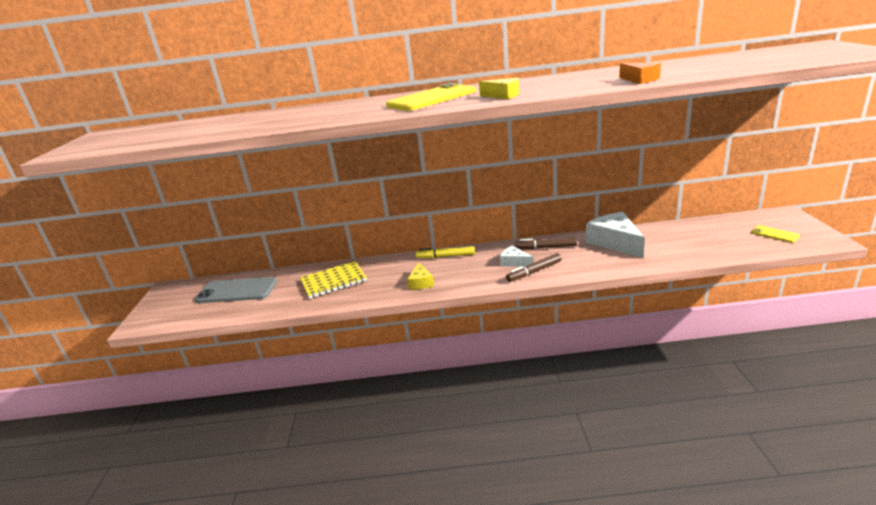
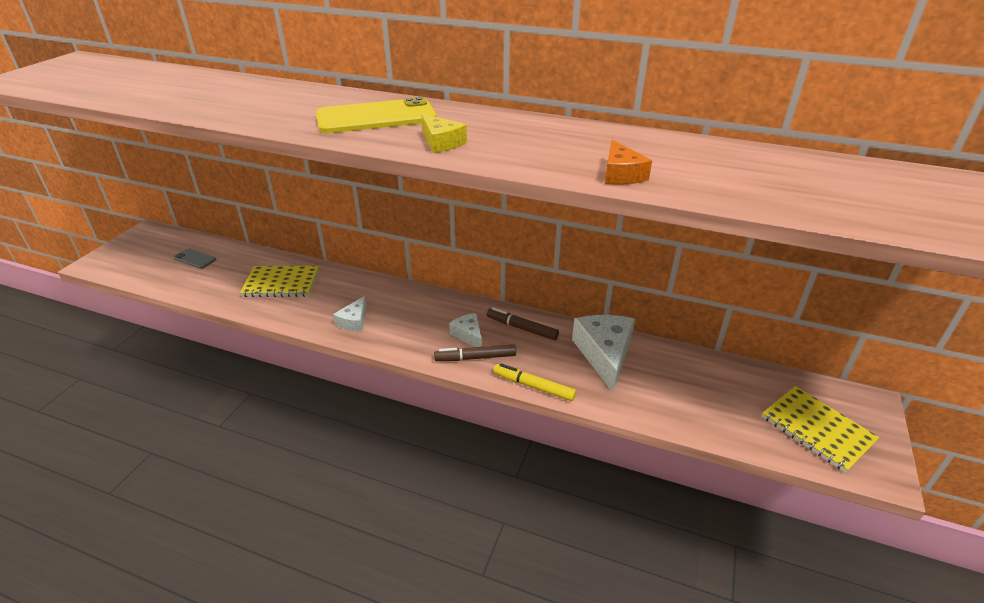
camera: 20 degrees right, 10 degrees up
grey phone [195,277,277,303] -> grey phone [174,248,217,269], size x0.50
yellow cheese [407,263,434,290] -> white cheese [333,296,367,332]
yellow marker [415,246,475,258] -> yellow marker moved to [493,363,576,401]
yellow phone [751,225,800,243] -> yellow notebook [762,386,880,473]

